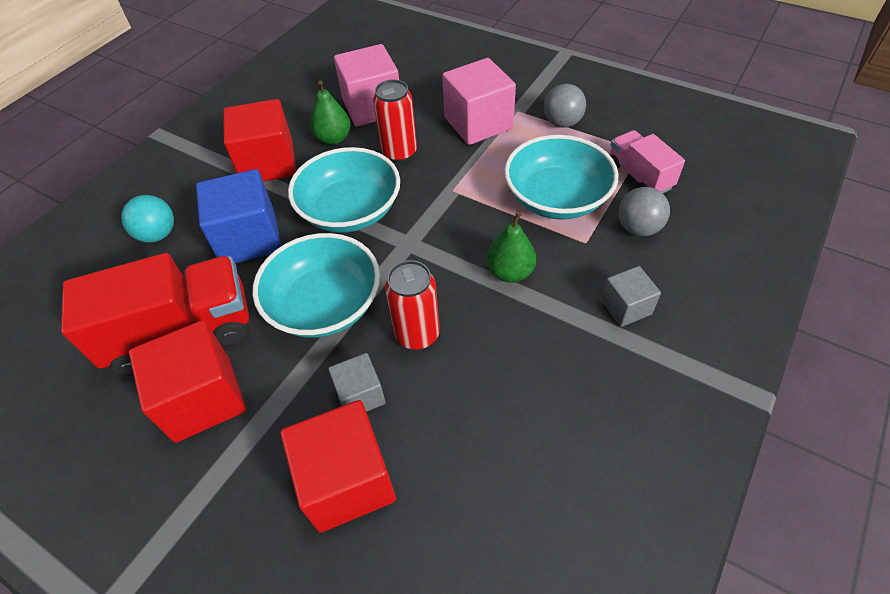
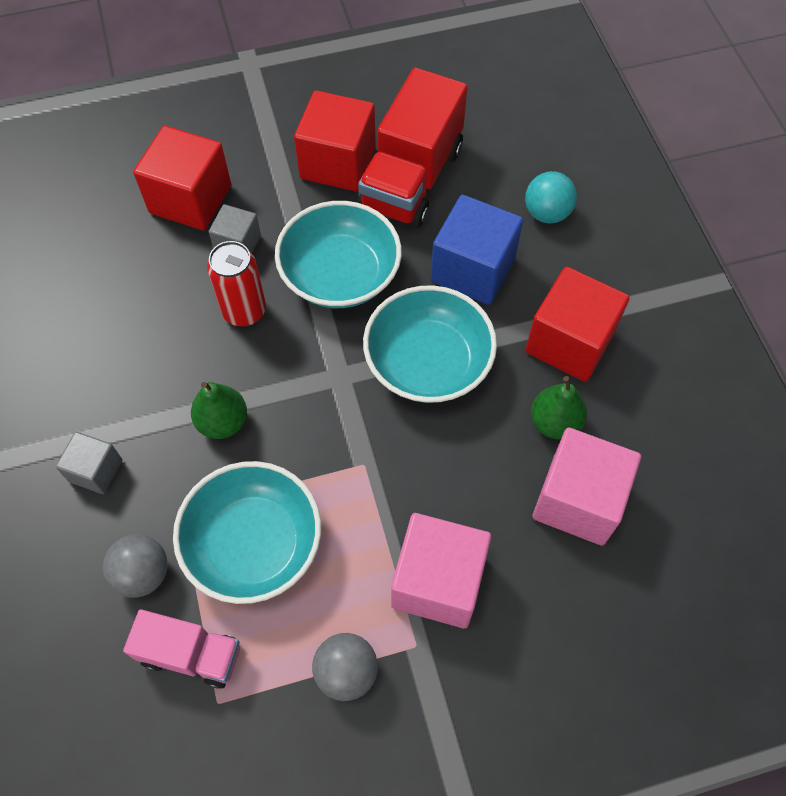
camera: 130 degrees right, 10 degrees up
red can [373,79,417,163] -> none

